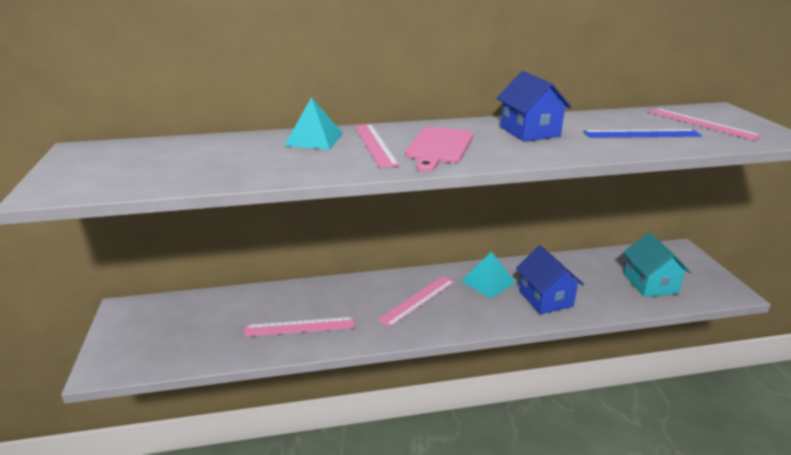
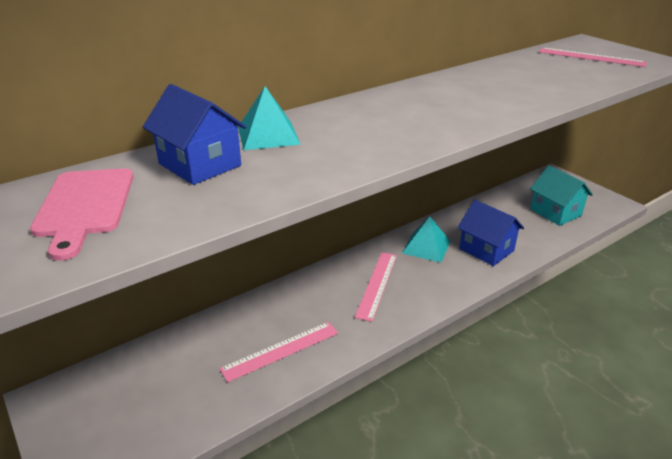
camera: 25 degrees left, 5 degrees up
pink ruler [355,124,399,168] -> none
pink cutting board [405,127,473,172] -> pink cutting board moved to [30,168,134,261]
blue house [497,71,572,142] -> blue house moved to [143,84,246,185]
blue ruler [584,129,702,138] -> none

